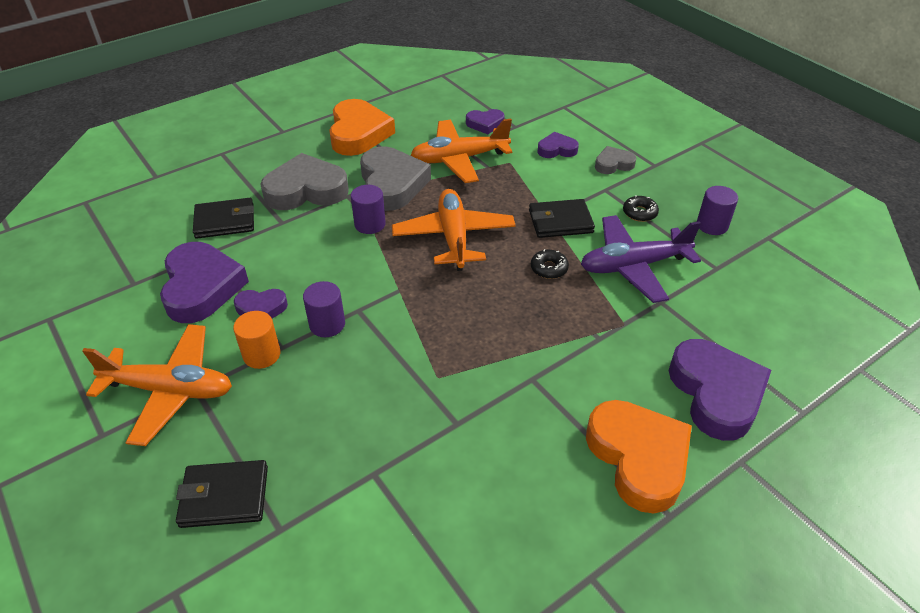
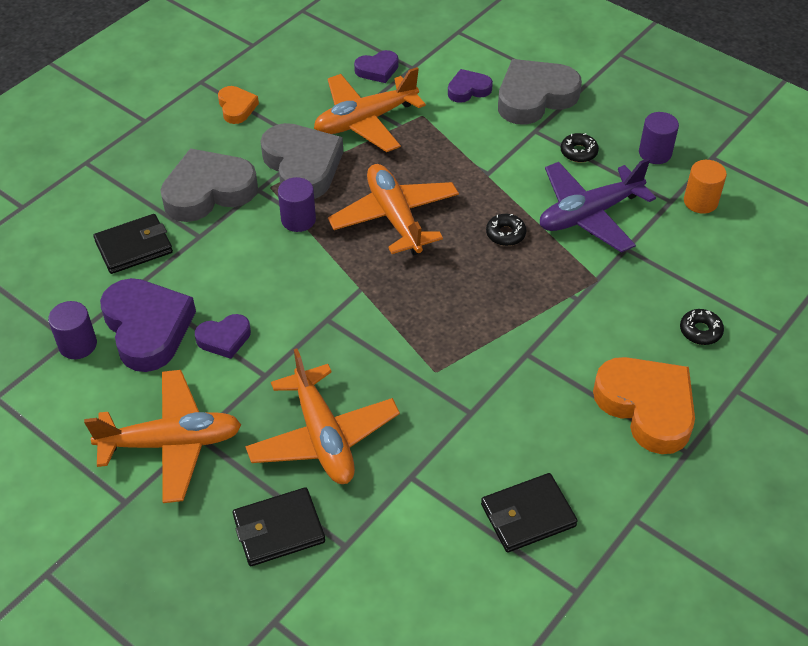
camera: 15 degrees left, 5 degrees up
orange cylinder [233,311,281,369] -> orange cylinder moved to [684,160,727,214]
purple cylinder [303,281,345,337] -> purple cylinder moved to [48,301,97,359]
orange heart [329,99,395,156] -> orange heart [218,86,259,124], size x0.52
black wallet [529,199,595,238] -> black wallet moved to [481,473,578,553]
grey heart [595,146,636,174] -> grey heart [498,59,582,125], size x1.93
purple heart [669,339,771,441] -> black donut [680,309,724,345]
none -> orange plane [245,349,400,484]

